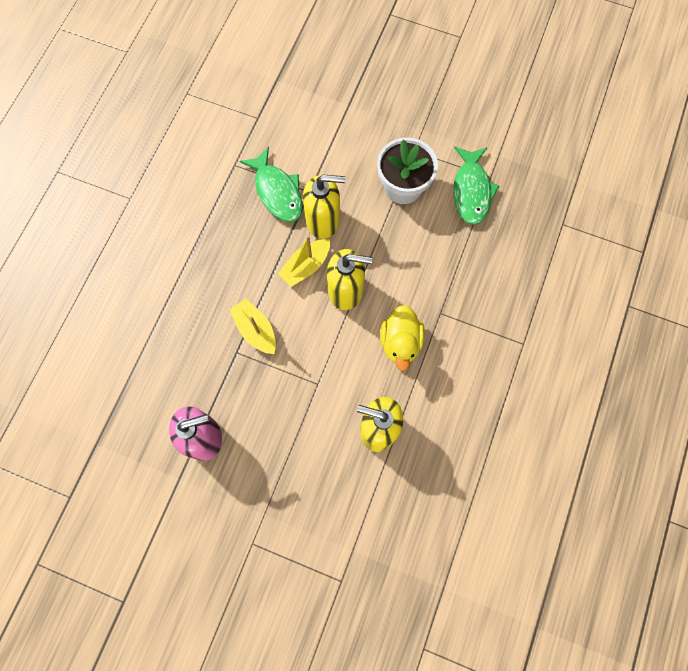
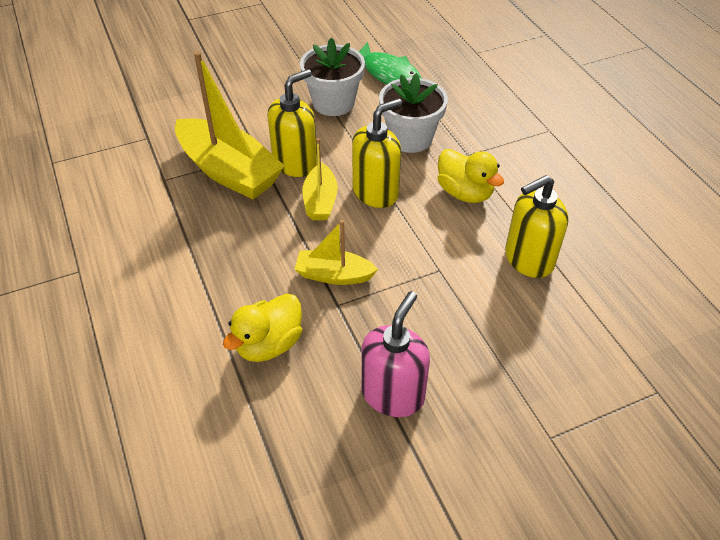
camera: 45 degrees left, 25 degrees down
green fish [240,146,303,222] -> yellow boat [175,51,285,199]
none -> yellow duck [223,294,302,362]
none -> white flower pot [379,73,448,153]

